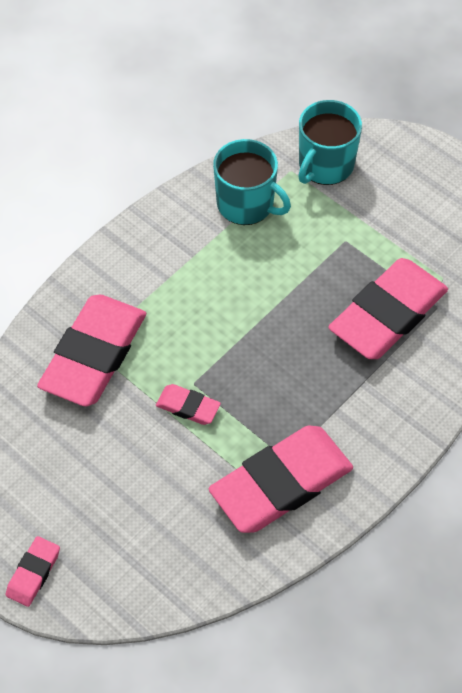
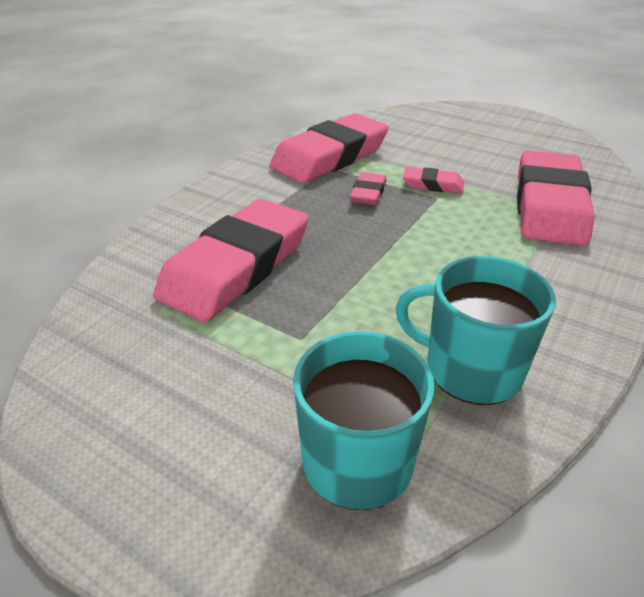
camera: 170 degrees right, 20 degrees down
pink eraser [6,536,60,607] -> pink eraser moved to [350,172,387,205]

